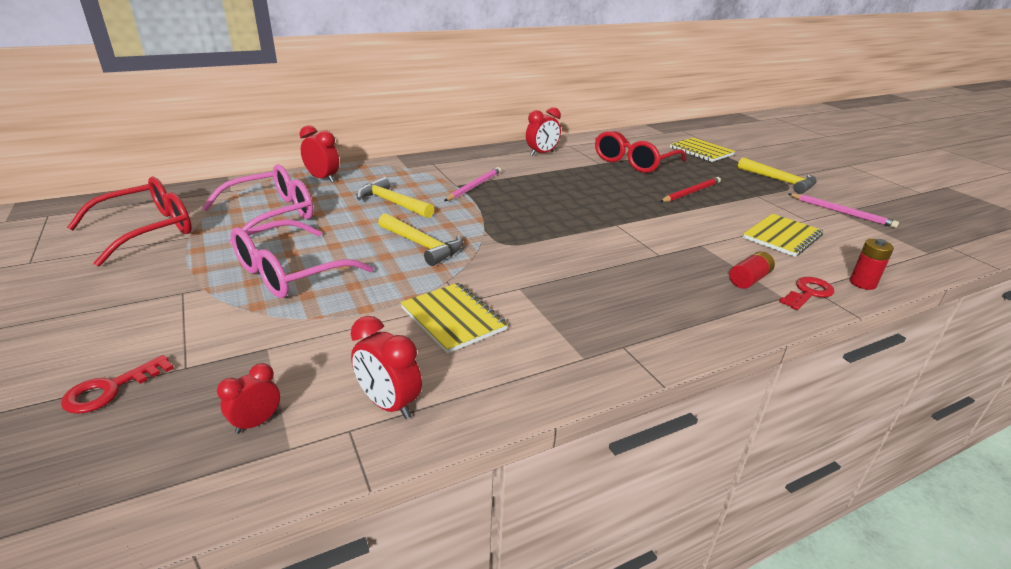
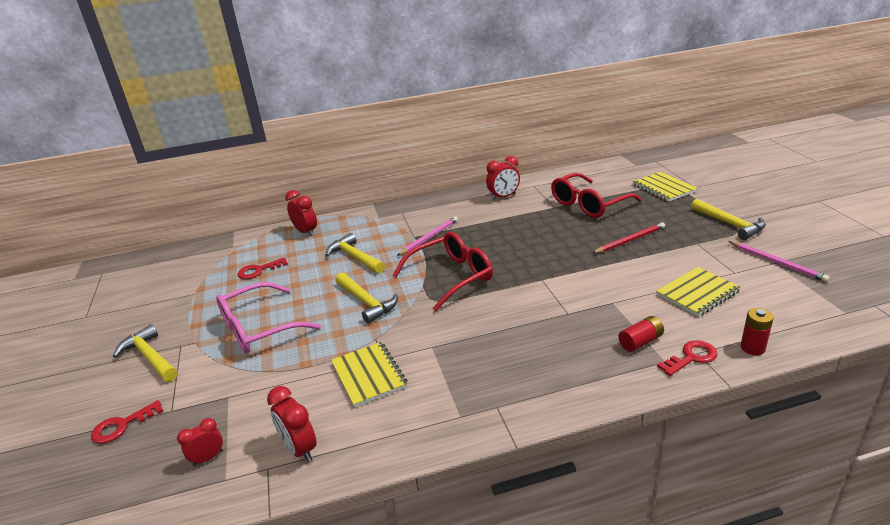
camera: 15 degrees right, 0 degrees up
red glasses [67,177,192,267] -> red glasses moved to [393,232,493,312]
pink glasses [202,164,313,245] -> red key [237,257,288,279]
none -> yellow hammer [113,324,178,382]

